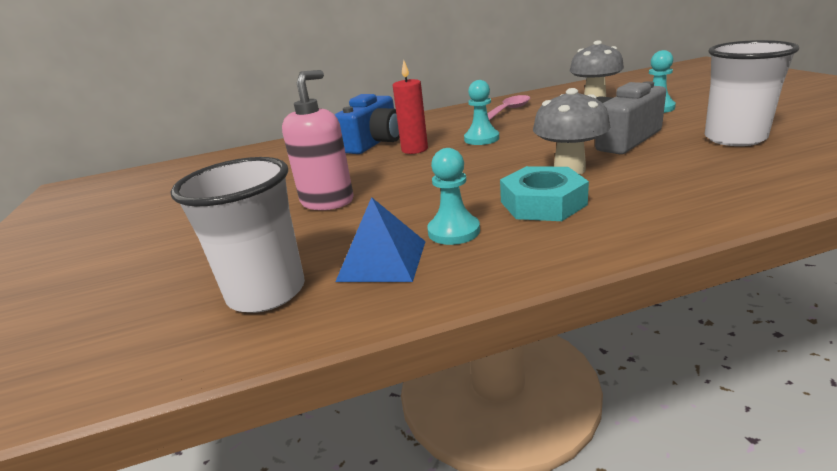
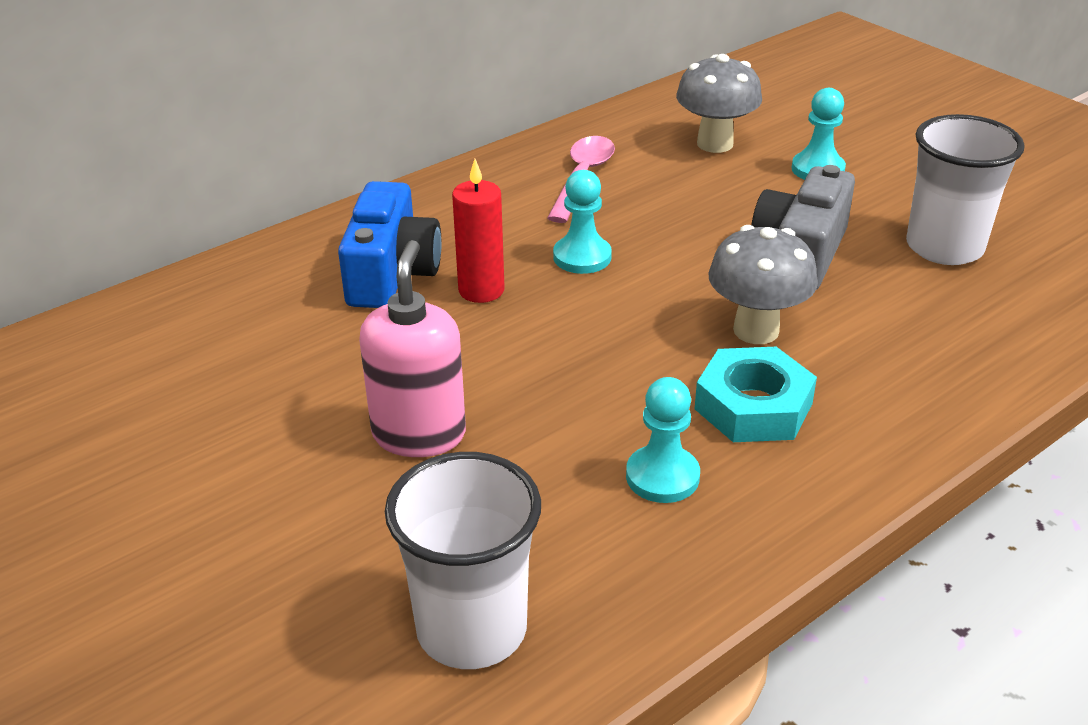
camera: 25 degrees left, 10 degrees up
blue pyramid [335,197,426,282] -> none

